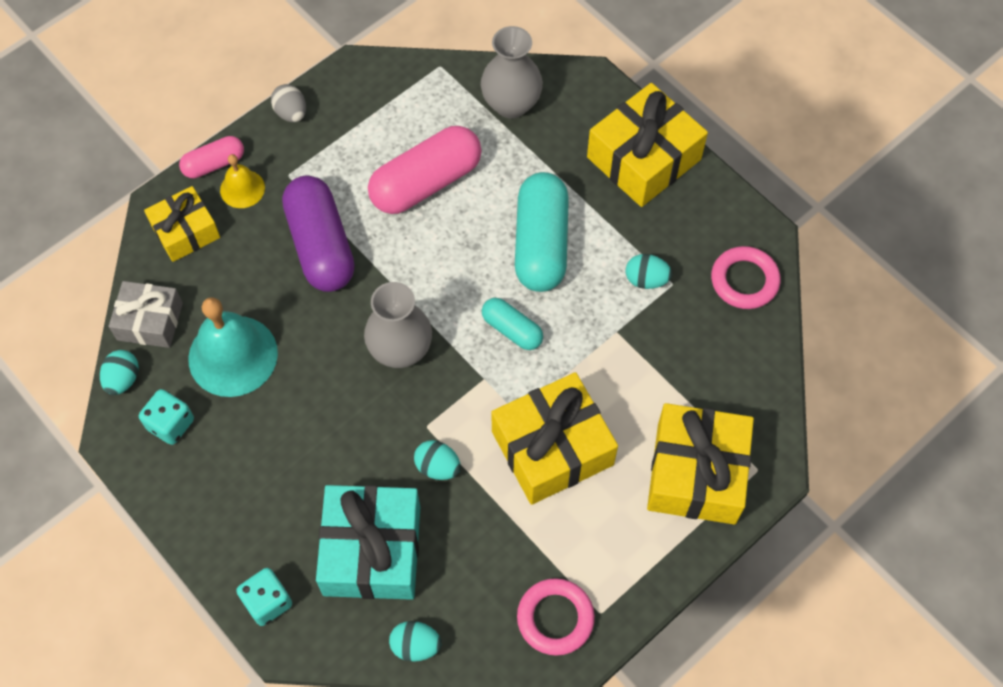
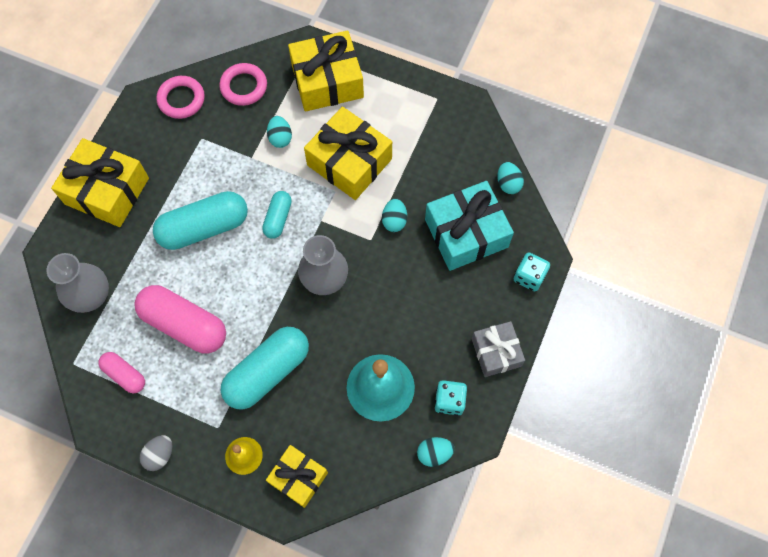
camera: 115 degrees left, 5 degrees up
grey gift [109,281,183,348] -> grey gift moved to [472,321,525,377]
pink capsule [179,136,244,178] -> pink capsule moved to [98,352,145,394]
purple capsule [282,176,355,292] -> turquoise capsule [221,327,309,409]
pink ring [517,578,595,656] -> pink ring moved to [219,63,267,106]
turquoise egg [626,254,672,289] -> turquoise egg moved to [267,116,292,148]

